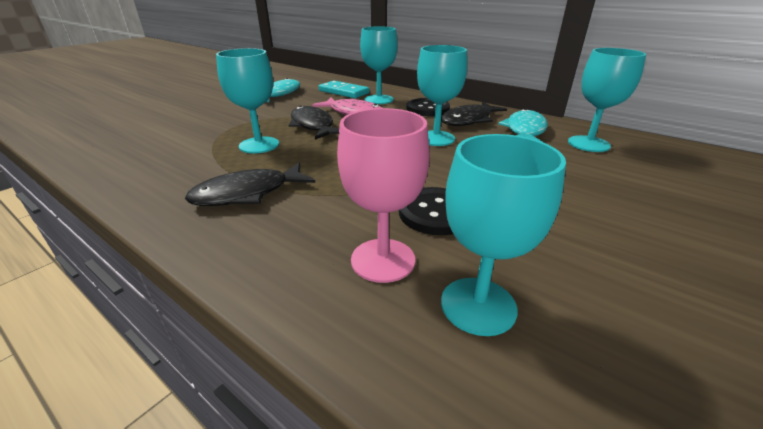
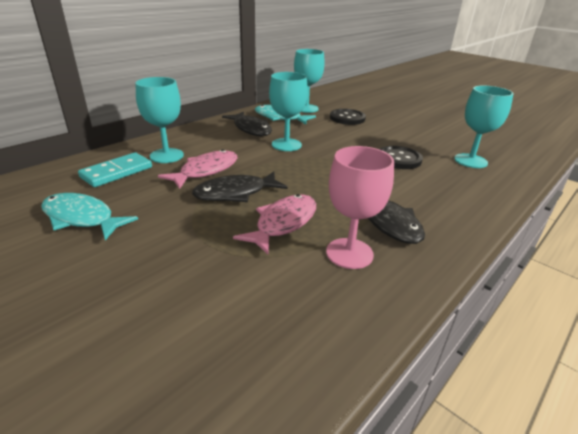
camera: 85 degrees left, 0 degrees up
turquoise goblet [216,48,279,154] -> pink fish [233,194,316,254]
pink goblet [337,108,430,283] -> pink goblet moved to [326,146,394,269]
black button [406,98,450,116] -> black button moved to [330,109,366,125]

